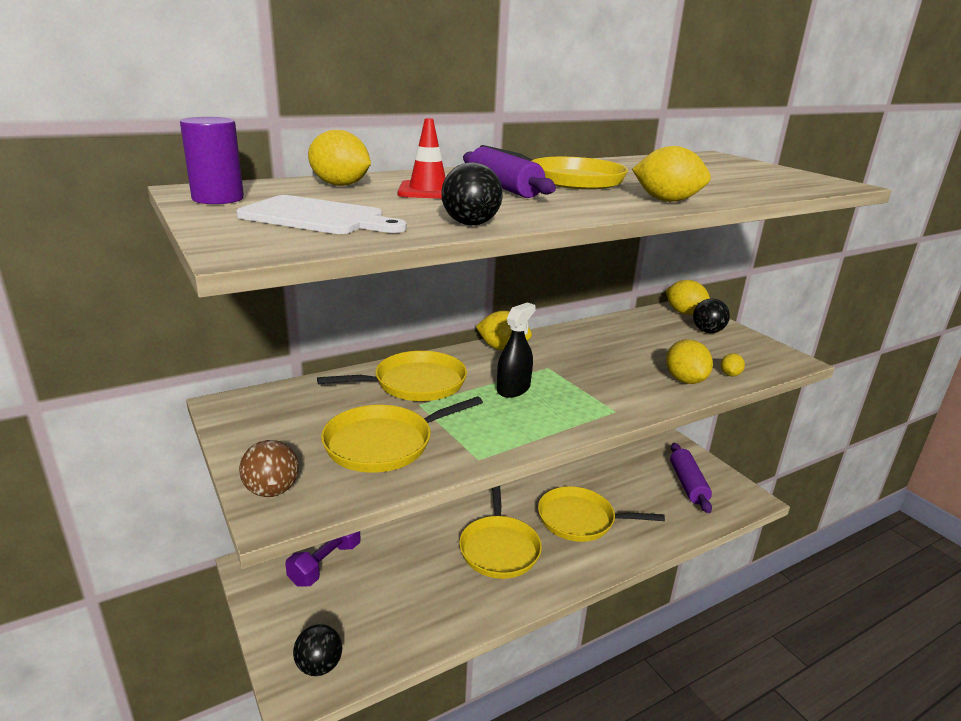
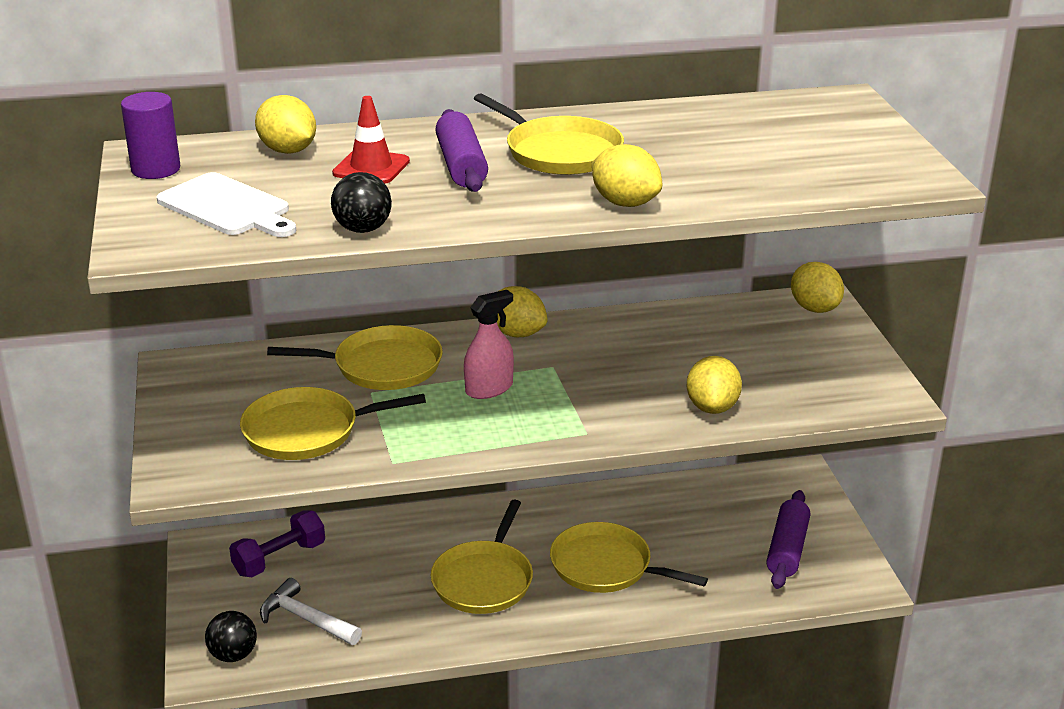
camera: 20 degrees right, 5 degrees up
brown ball [239,440,299,497] -> none
black spray bottle [497,303,536,398] -> pink spray bottle [464,290,514,399]
black ball [693,299,730,333] -> none
yellow lemon [721,353,745,376] -> none
none -> white hammer [260,578,362,645]

